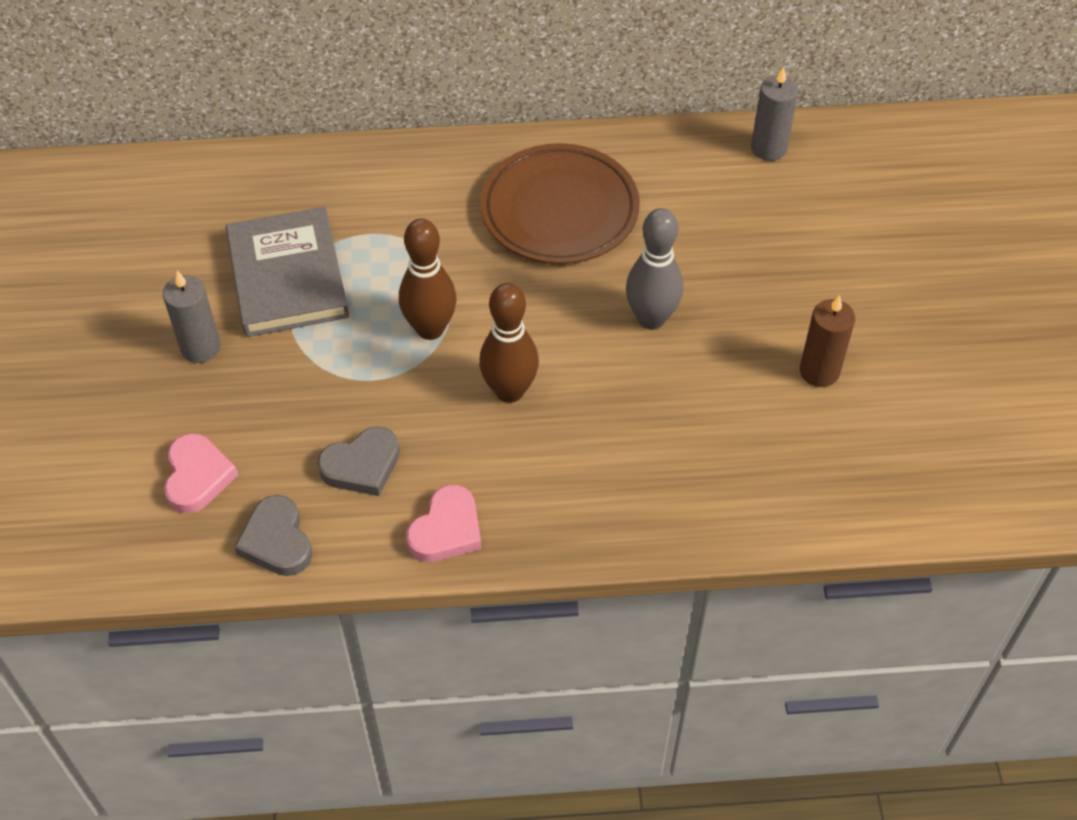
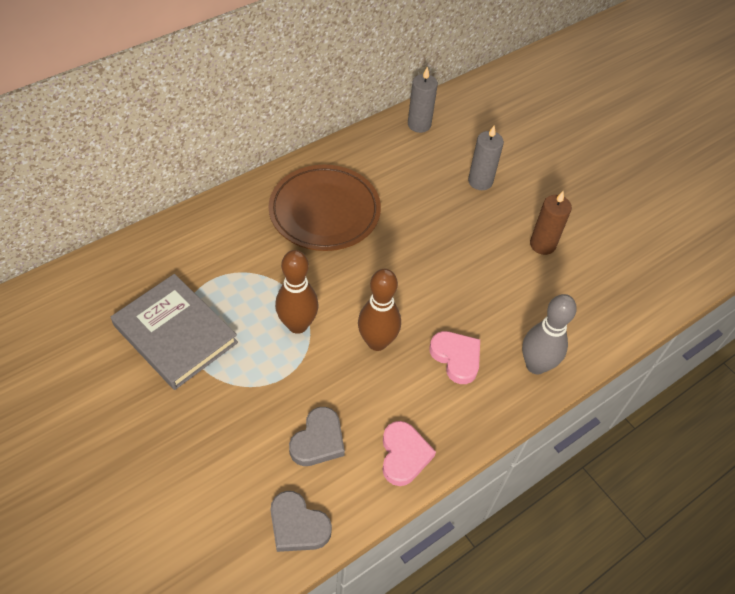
camera: 35 degrees left, 0 degrees up
grey candle [163,271,221,363] -> grey candle moved to [468,125,504,190]
pink heart [164,433,238,514] -> pink heart moved to [430,331,480,384]
grey bowling pin [626,208,683,330] -> grey bowling pin moved to [522,294,577,374]

